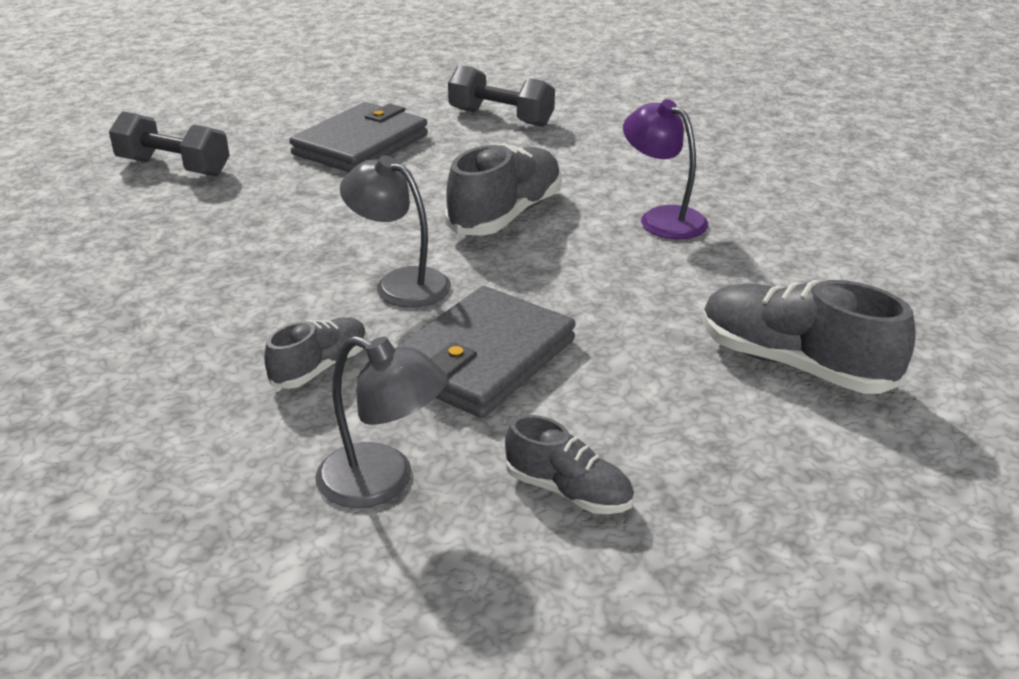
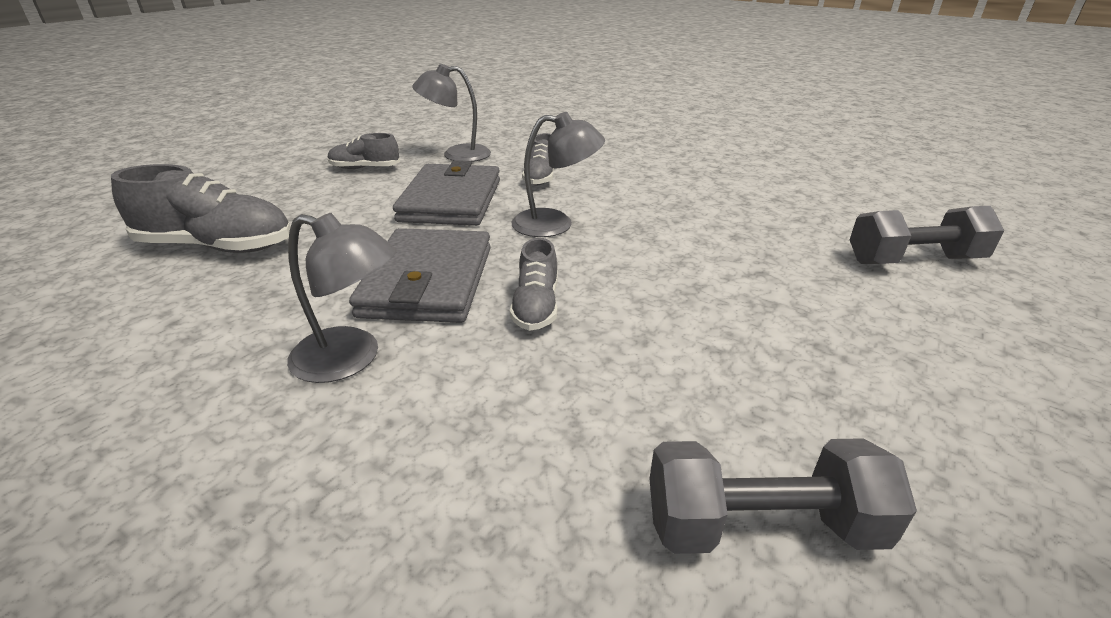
camera: 150 degrees right, 0 degrees up
grey wallet [289,102,428,172] -> grey wallet moved to [349,228,491,323]
grey shoe [445,143,562,236] -> grey shoe [510,238,558,331], size x0.58
purple lamp [623,99,708,239] -> grey lamp [287,213,396,383]

